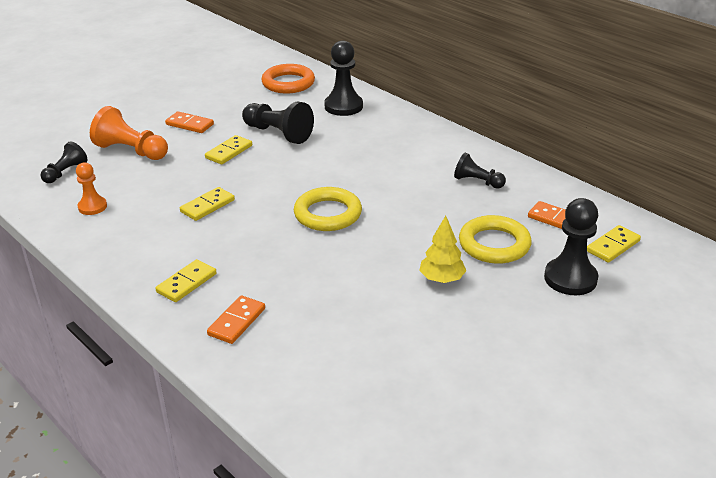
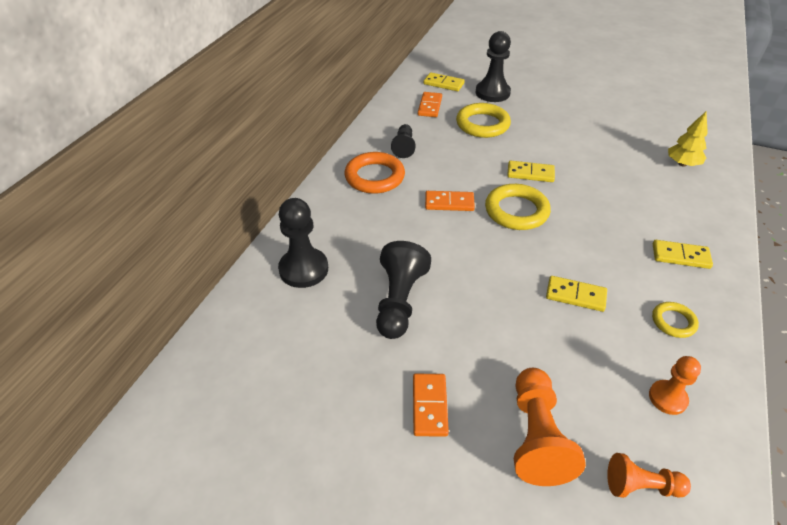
camera: 115 degrees left, 10 degrees up
black pawn [40,142,87,183] -> orange pawn [607,453,691,498]
yellow domino [205,135,252,164] -> yellow domino moved to [507,161,555,182]
orange domino [207,295,265,344] -> orange domino moved to [425,191,475,211]
orange ring [261,64,315,93] -> orange ring moved to [344,152,405,194]
yellow tree [419,216,466,283] -> yellow tree moved to [668,112,708,167]
none -> yellow ring [652,302,699,338]

